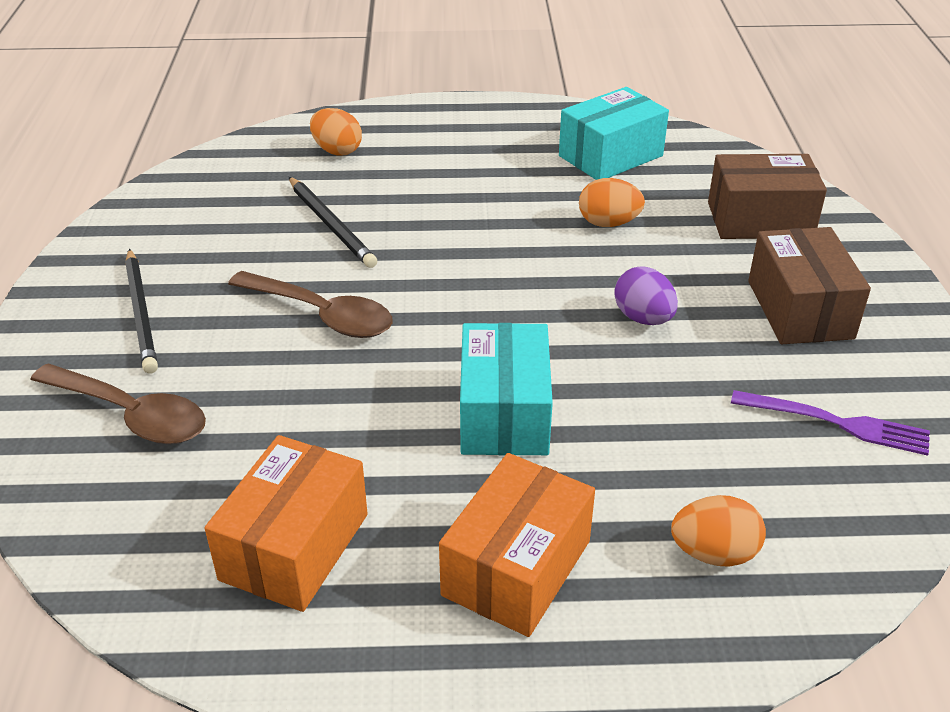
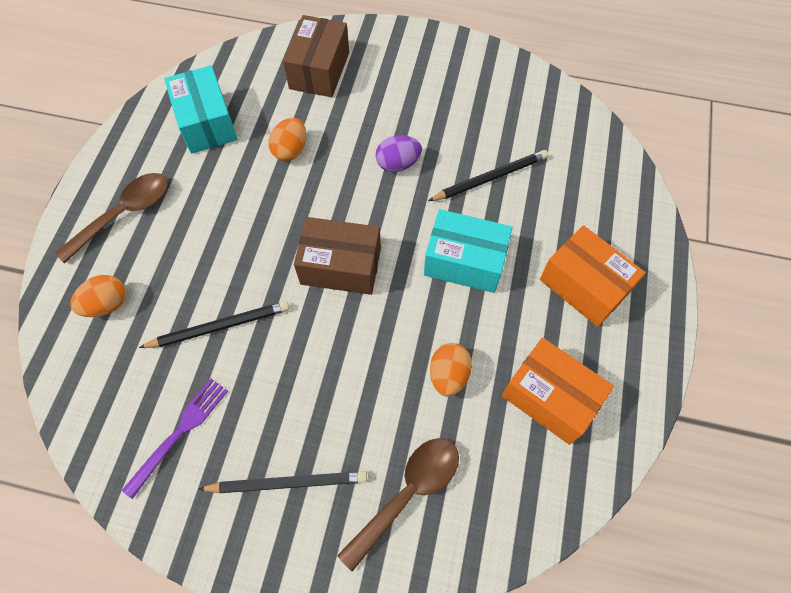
camera: 75 degrees left, 25 degrees up
brown spoon [228,271,393,338] -> brown spoon moved to [55,173,168,263]
orange egg [671,495,766,567] -> orange egg moved to [430,343,472,396]
purple fork [731,390,930,456] -> purple fork moved to [122,379,228,499]
brown box [748,227,871,344] -> brown box moved to [294,217,381,295]
none -> black pencil [428,150,548,201]

